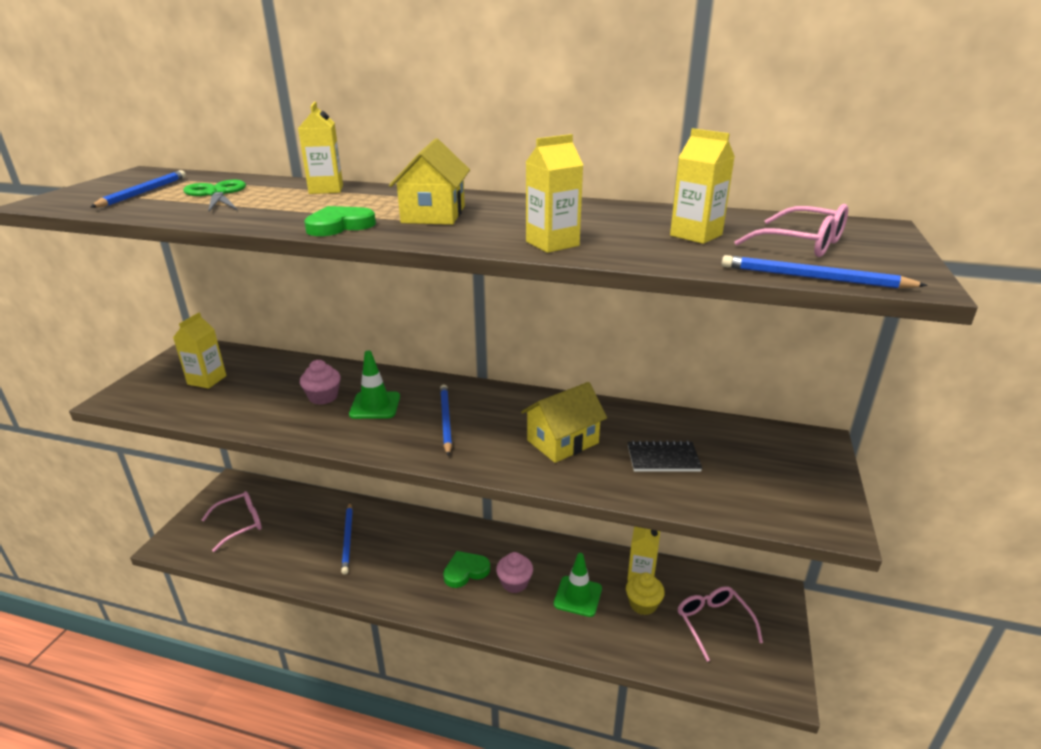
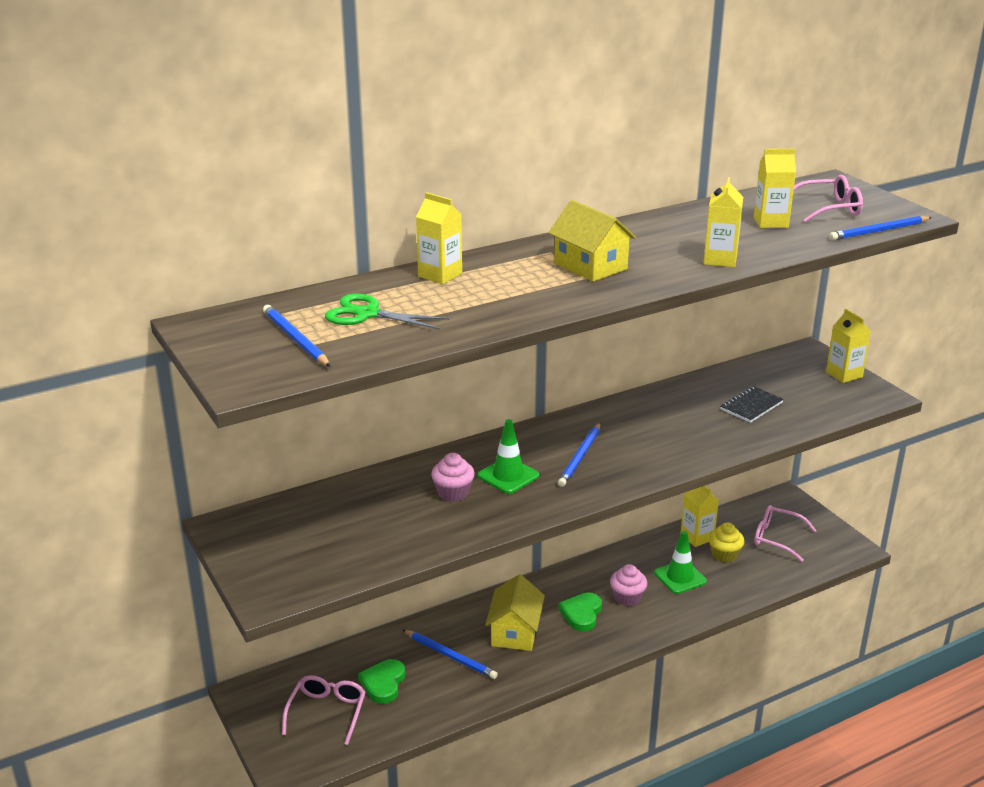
camera: 45 degrees left, 0 degrees up
yellow carton [173,312,226,389] -> yellow carton moved to [826,309,871,383]
green heart [304,206,376,236] -> green heart moved to [358,659,405,704]
blue pencil [440,384,452,456] -> blue pencil turned 105 degrees counterclockwise [558,423,601,487]
yellow house [521,382,607,463] -> yellow house moved to [485,574,545,651]

